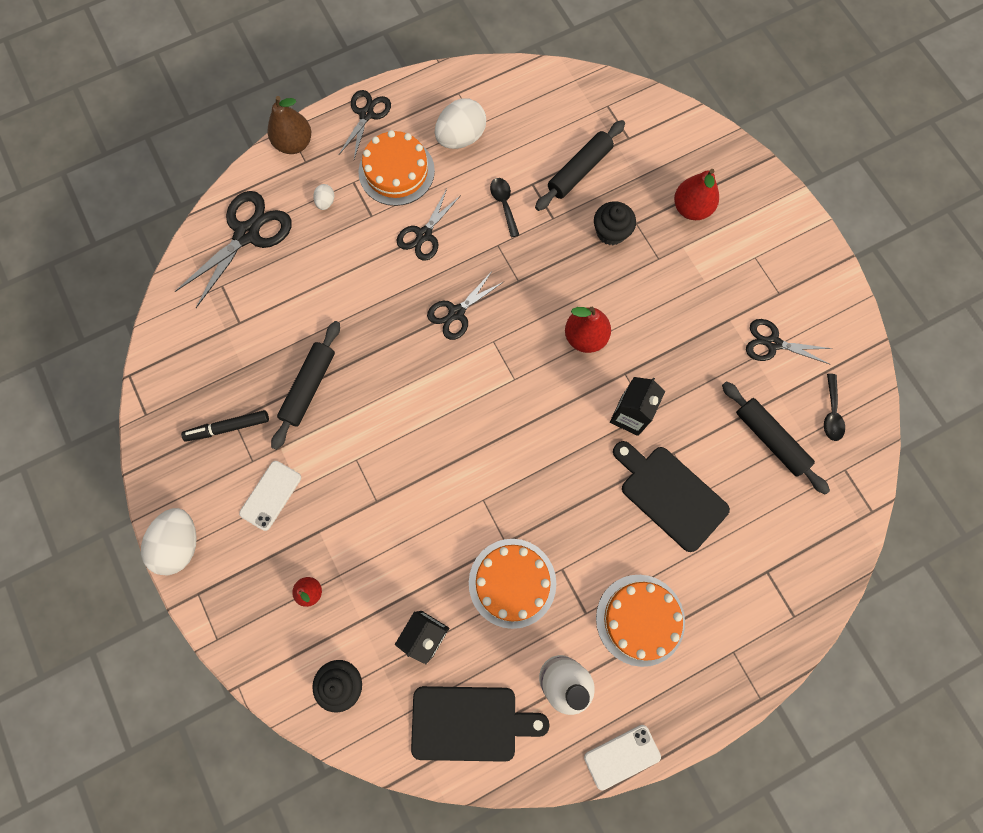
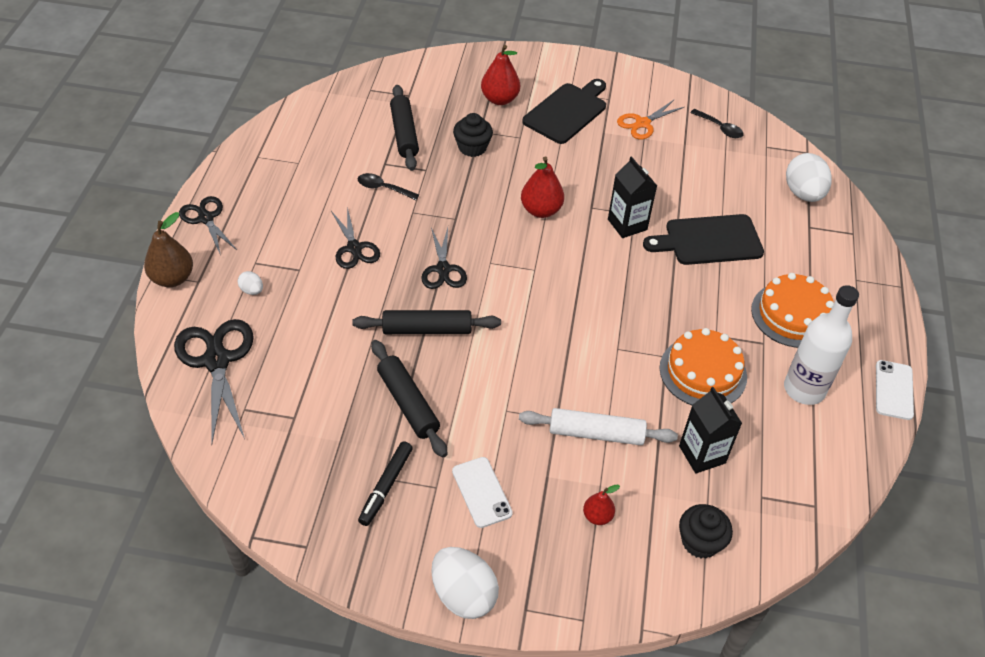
camera: 55 degrees left, 25 degrees down
orange cake [359,130,435,206] -> none
black cutting board [411,686,549,762] -> black cutting board moved to [522,79,606,144]
white egg [435,99,486,149] -> white egg moved to [786,153,832,202]
black rolling pin [722,381,830,494] -> black rolling pin moved to [352,310,501,334]
black scissors [746,319,833,365] -> orange scissors [617,100,684,140]
none -> white rolling pin [519,408,678,445]

